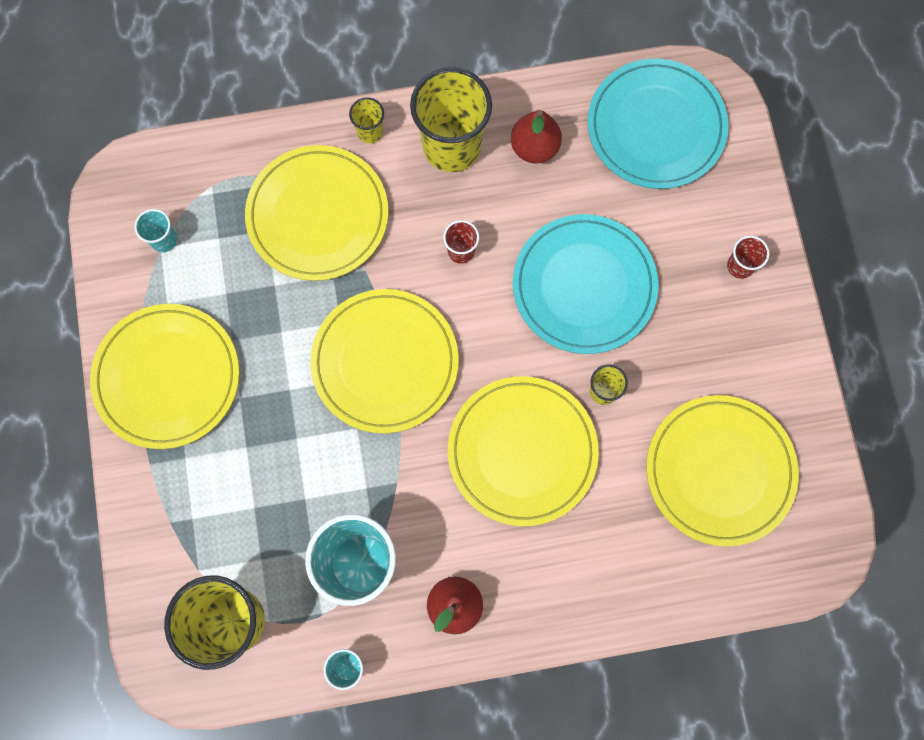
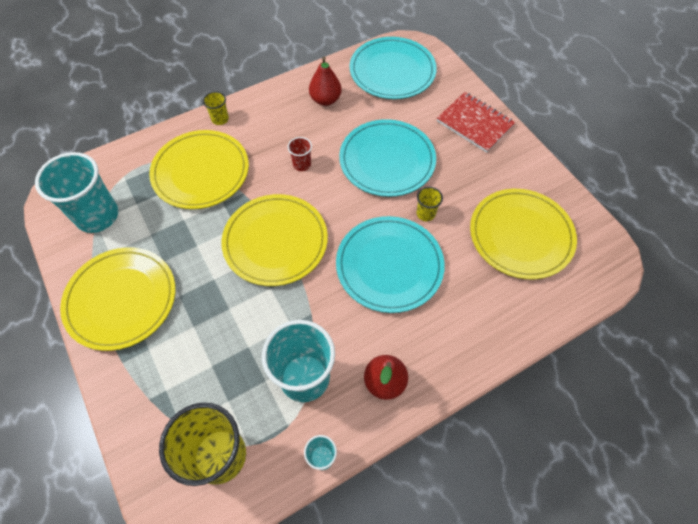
camera: 20 degrees left, 15 degrees down
turquoise cup [134,209,177,253] -> turquoise cup [35,152,118,233], size x2.22
yellow cup [410,67,492,172] -> none
yellow plate [448,376,599,526] -> turquoise plate [336,216,445,313]
red cup [727,236,769,279] -> red notebook [437,92,516,153]

